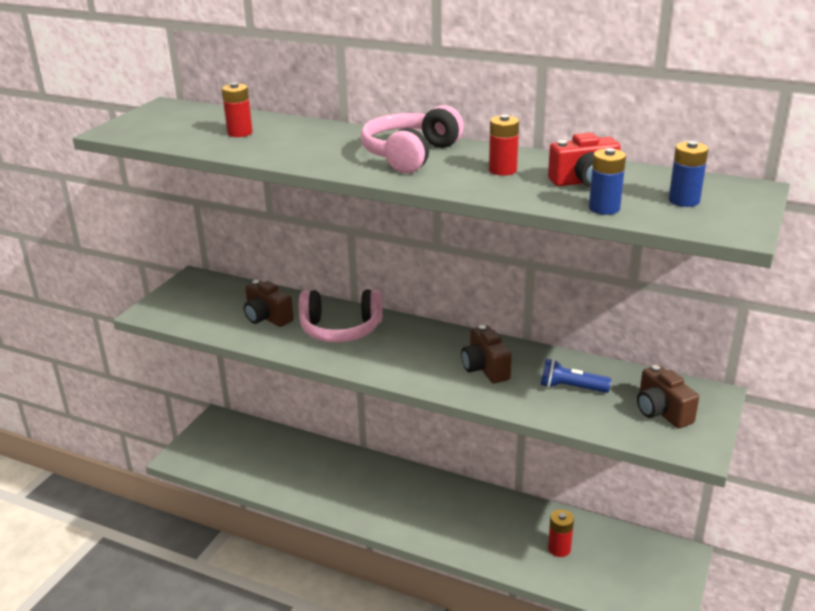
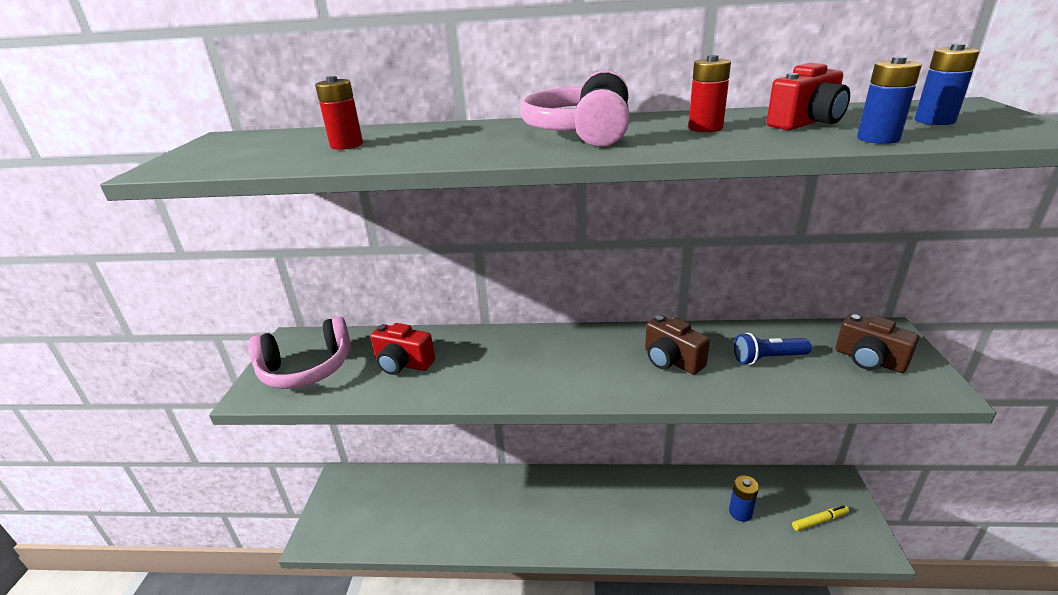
camera: 20 degrees left, 0 degrees up
brown camera [244,280,294,327] -> red camera [370,323,435,375]
pink headphones [299,289,383,343] -> pink headphones moved to [248,316,351,389]
red battery [548,509,574,557] -> blue battery [729,475,759,522]
none -> yellow marker [792,505,849,531]

